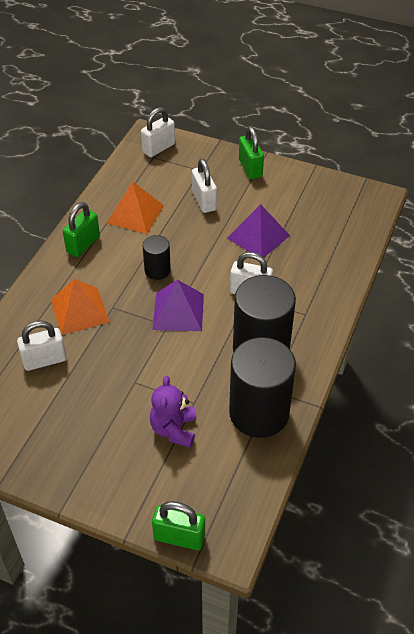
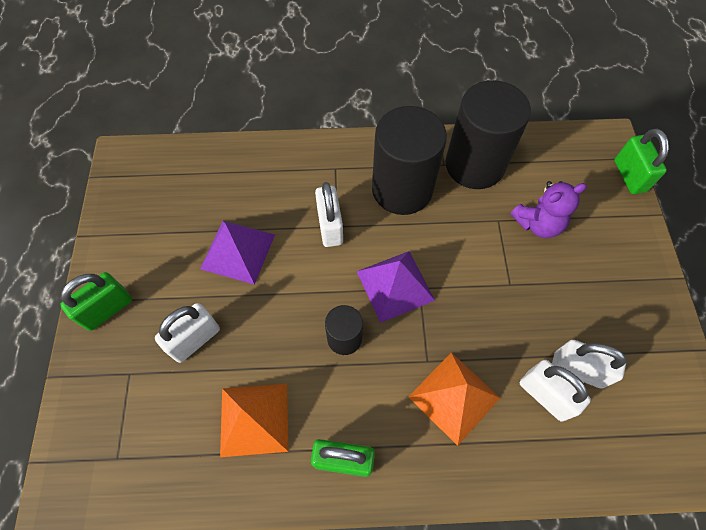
camera: 115 degrees left, 15 degrees up
white padlock [141,107,175,157] -> white padlock moved to [552,340,627,389]

